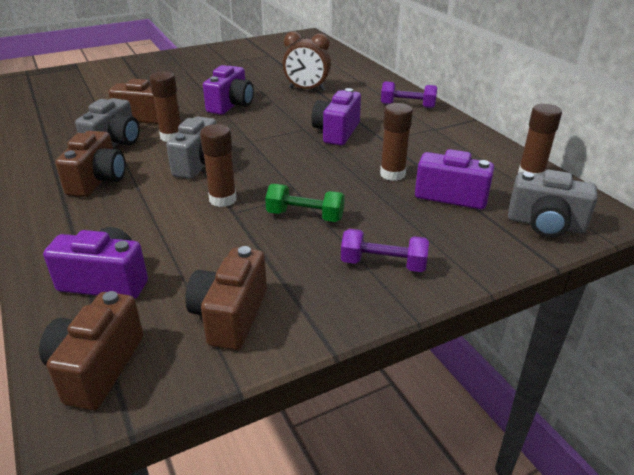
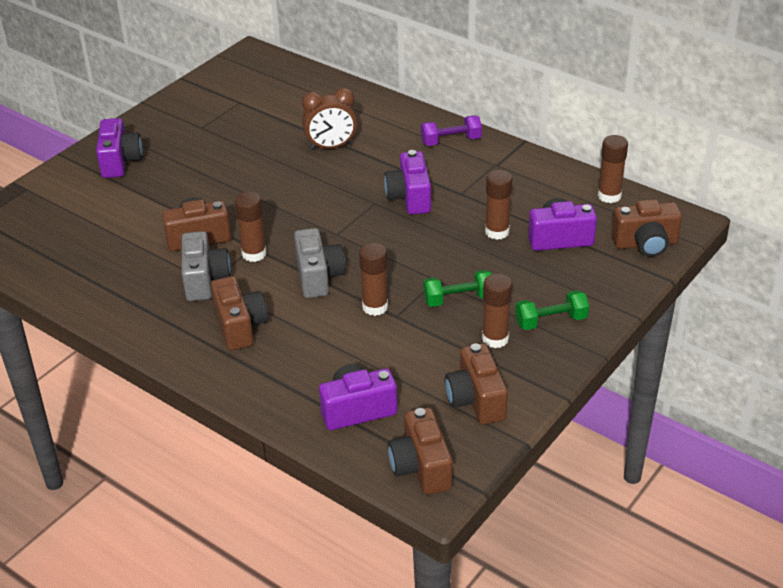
camera: 25 degrees left, 5 degrees up
purple camera [203,65,254,115] -> purple camera moved to [96,118,143,178]
purple dumbbell [341,229,429,272] -> green dumbbell [515,290,589,330]
grey camera [508,170,598,237] -> brown camera [611,199,682,257]
none -> brown glue stick [482,274,512,348]

